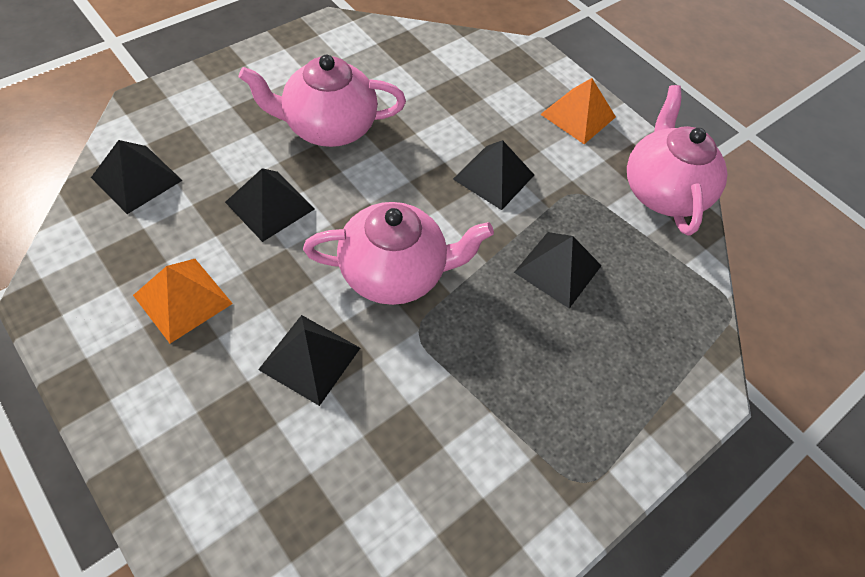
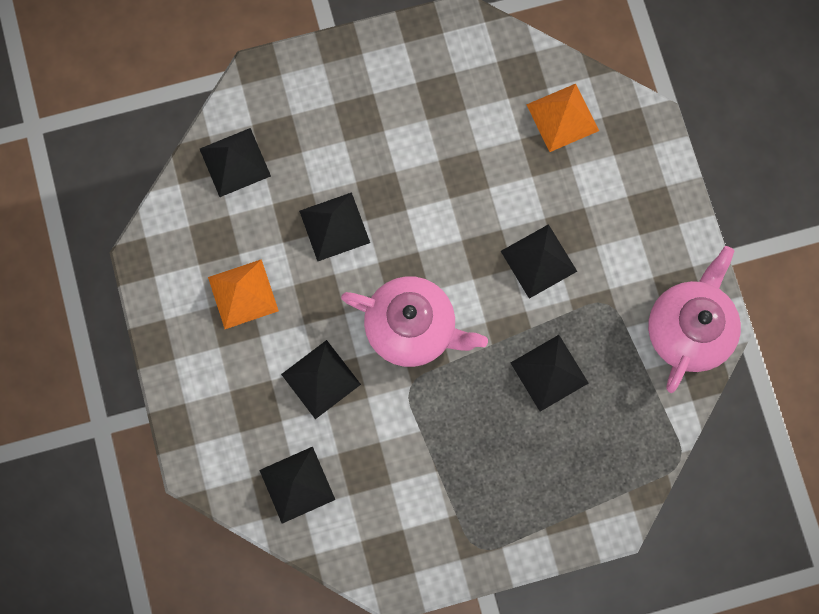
camera: 30 degrees right, 20 degrees up
pink teapot [239,55,406,147] -> none
orange pyramid [540,78,616,144] -> orange pyramid moved to [526,84,599,152]
none -> black pyramid [259,447,335,524]

